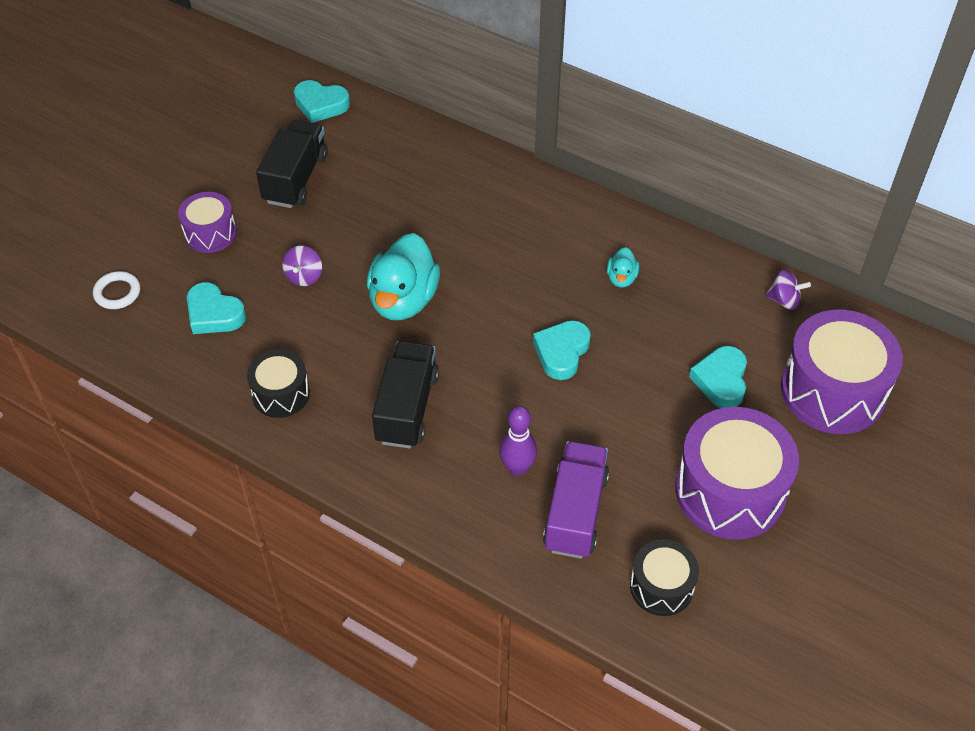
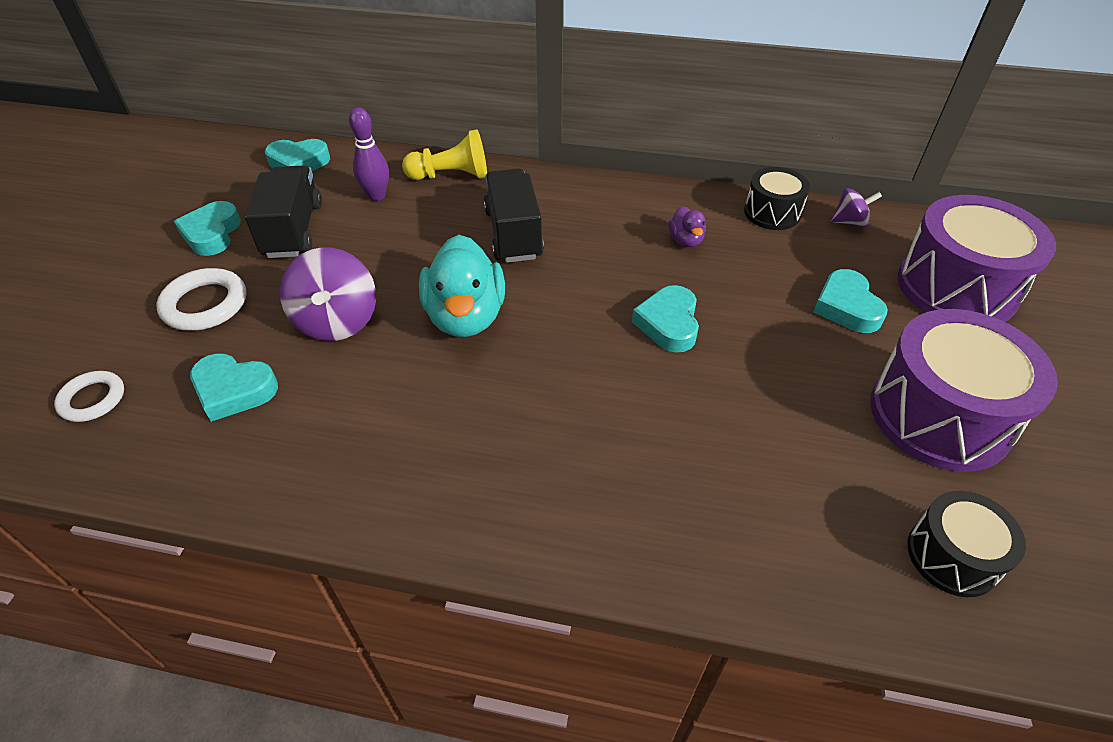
camera: 20 degrees left, 5 degrees down
purple drum [178,192,237,253] -> white ring [156,268,246,331]
black drum [247,350,310,418] -> black drum moved to [744,167,810,230]
purple spinning top [282,246,322,286] -> purple spinning top [280,248,376,341], size x1.81
black truck [372,341,439,448] -> black truck moved to [484,169,544,263]
purple bowling pin [499,406,537,476] -> purple bowling pin moved to [349,107,389,201]
purple truck [543,441,609,559] -> none
turquoise duck [607,247,639,287] -> purple duck [669,206,706,247]
none -> turquoise heart [174,201,241,256]
none -> yellow pawn [402,129,487,180]

